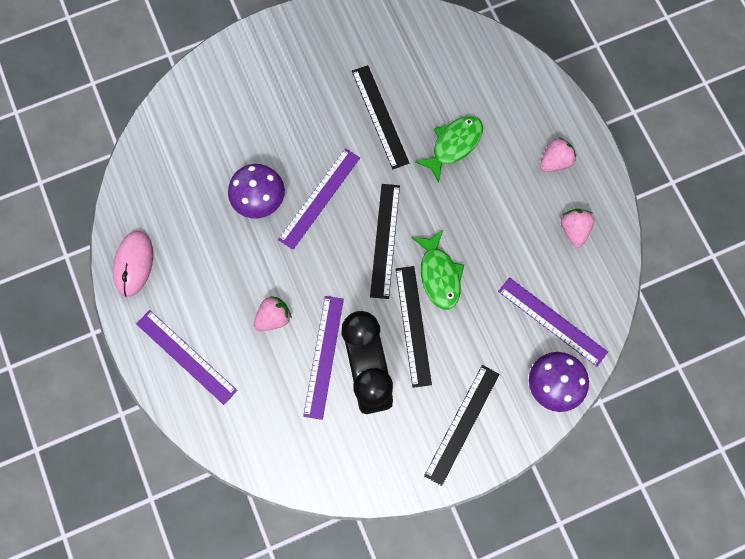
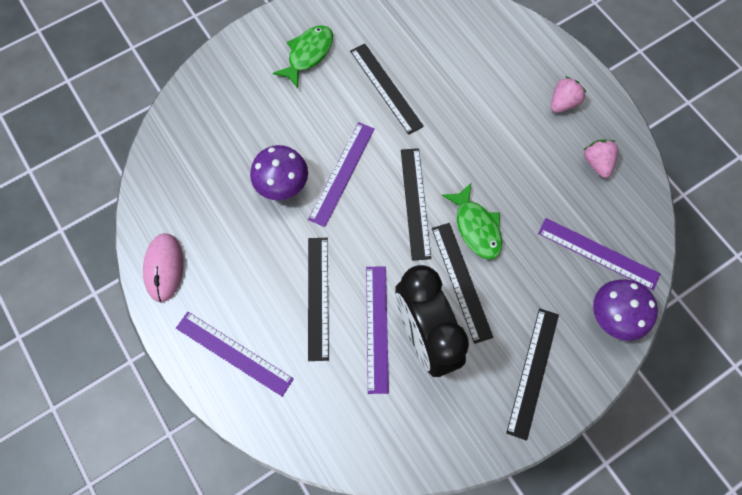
camera: 10 degrees left, 5 degrees down
pink strawberry [254,296,292,331] -> black ruler [308,238,329,361]
green fish [415,116,483,183] -> green fish moved to [273,25,333,88]

